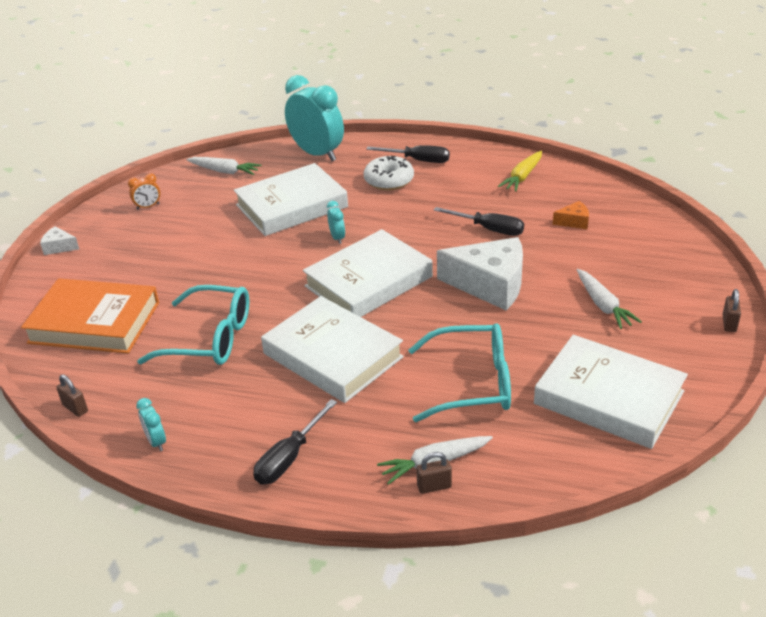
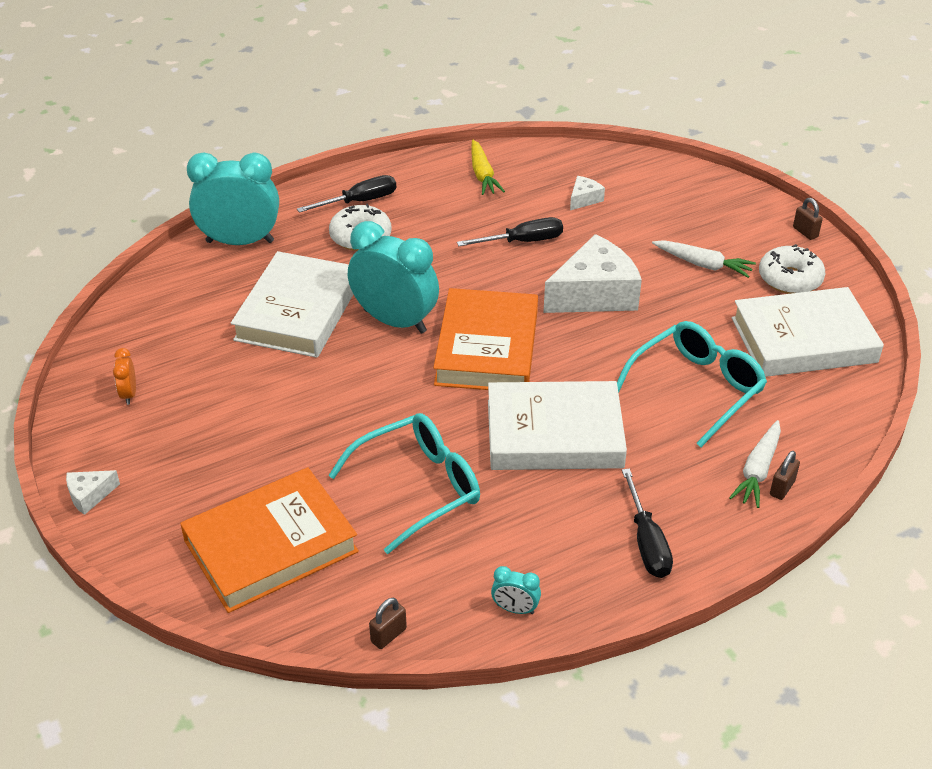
camera: 45 degrees left, 5 degrees up
brown padlock [56,375,88,417] -> brown padlock turned 45 degrees counterclockwise [369,598,407,649]
orange clock [128,173,161,210] -> orange clock turned 150 degrees clockwise [113,348,136,405]
white carrot [186,157,262,175] -> none
white book [303,229,433,317] -> orange book [433,288,538,390]
turquoise clock [327,201,345,244] -> turquoise clock [348,221,439,333], size x2.37
orange cheese [553,201,589,229] -> white cheese [570,176,605,210]
none -> white donut [759,244,825,294]

